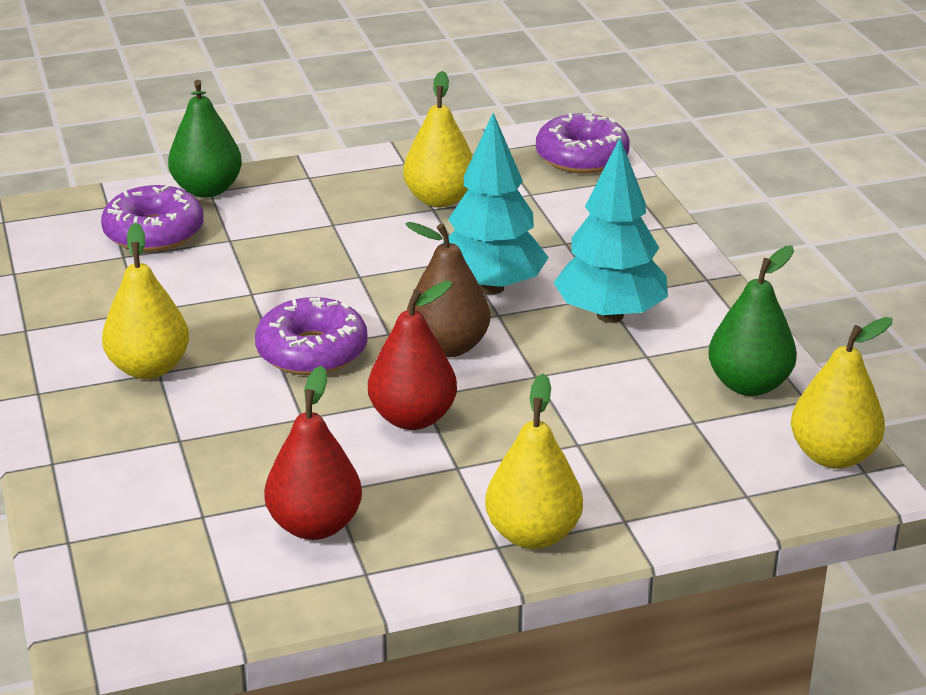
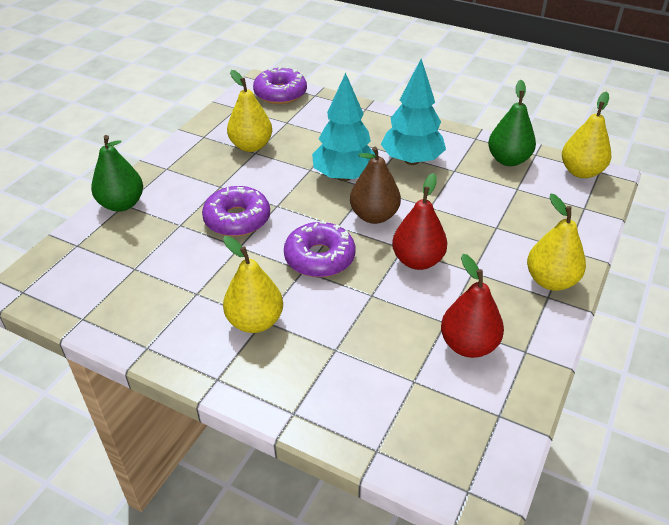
camera: 45 degrees left, 10 degrees up
purple donut [101,185,204,252] -> purple donut moved to [202,186,270,236]

